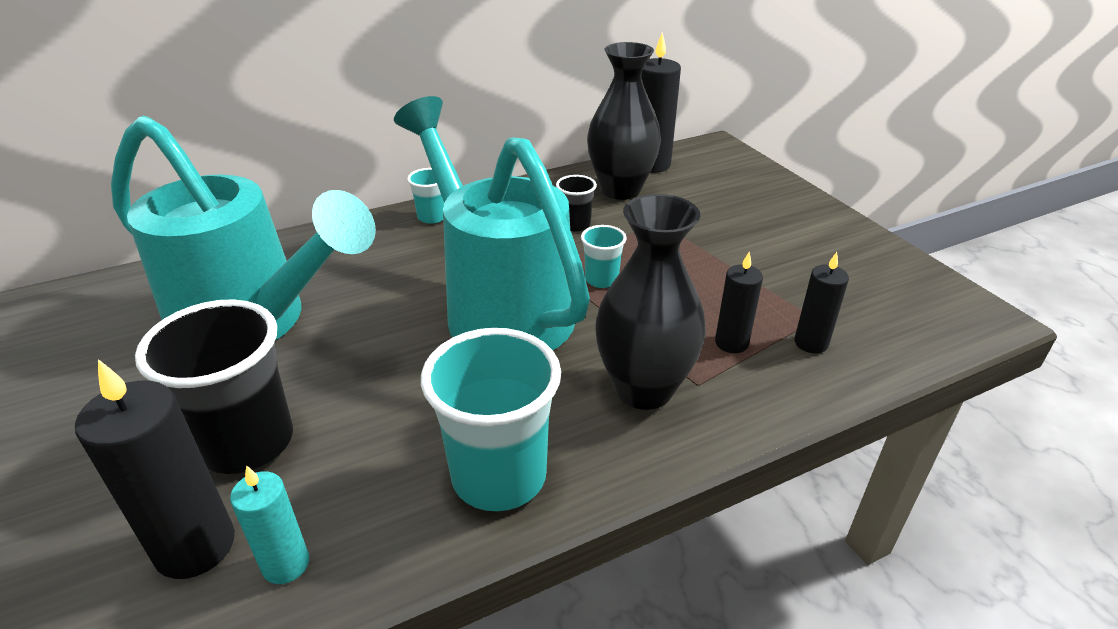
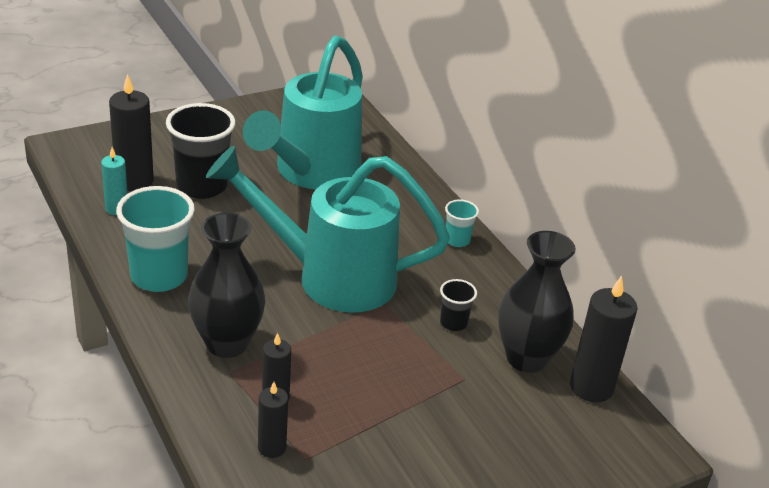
camera: 85 degrees right, 0 degrees up
turquoise watering can [394,96,590,350] -> turquoise watering can turned 135 degrees counterclockwise [206,146,450,313]
turquoise cup [581,225,627,288] -> none

